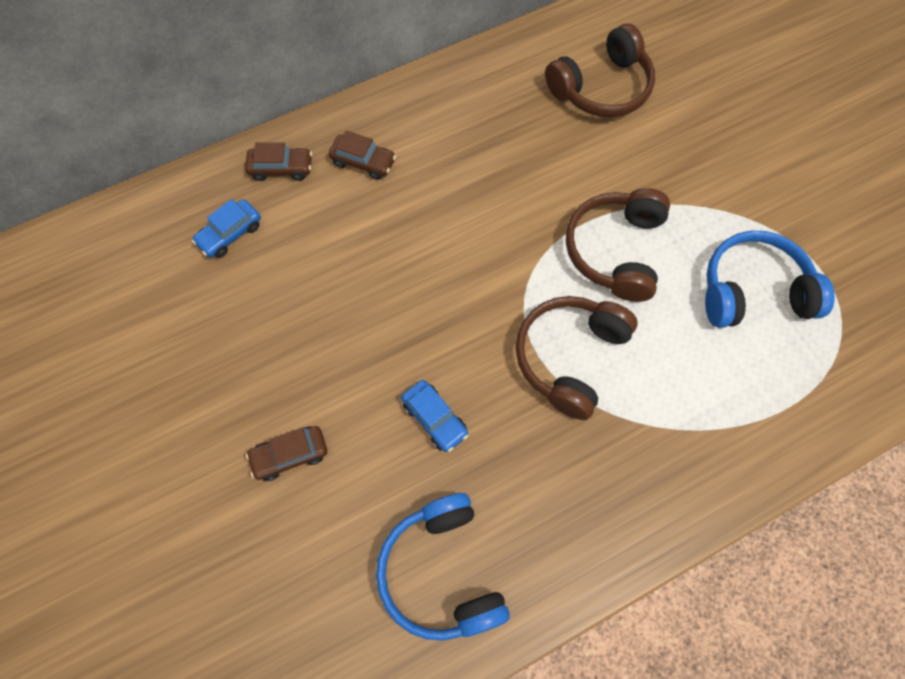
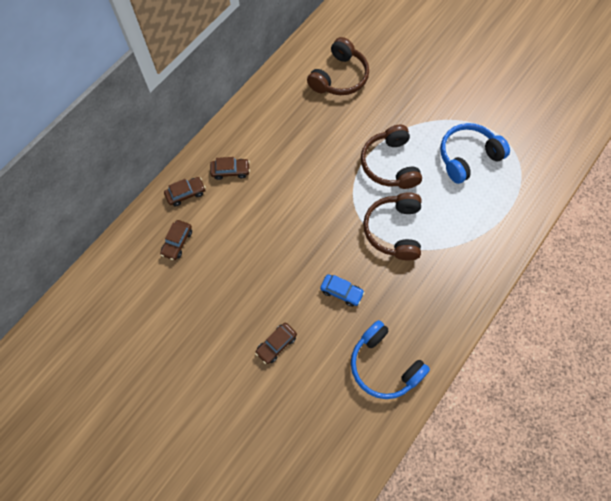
camera: 25 degrees left, 0 degrees up
blue car [192,199,261,258] -> brown car [160,220,192,260]

